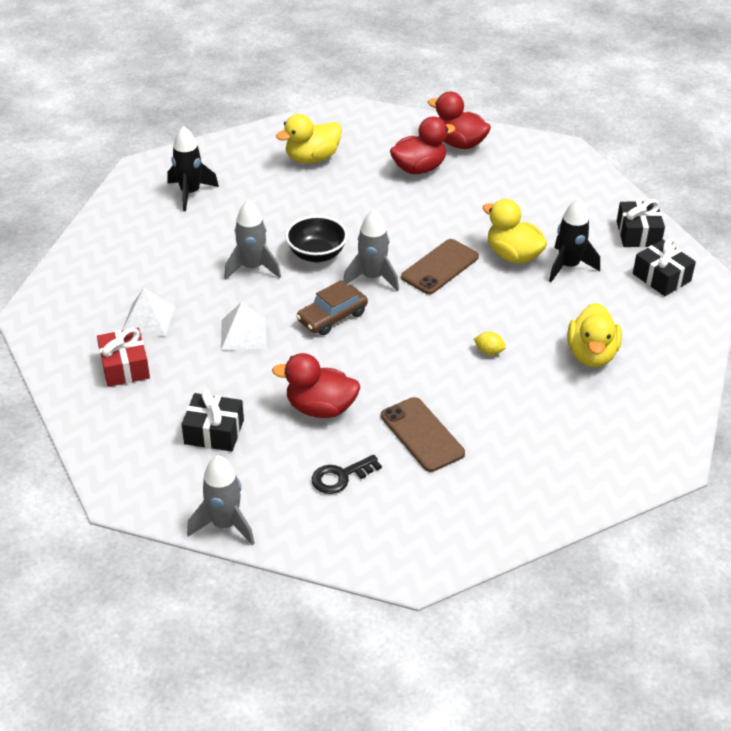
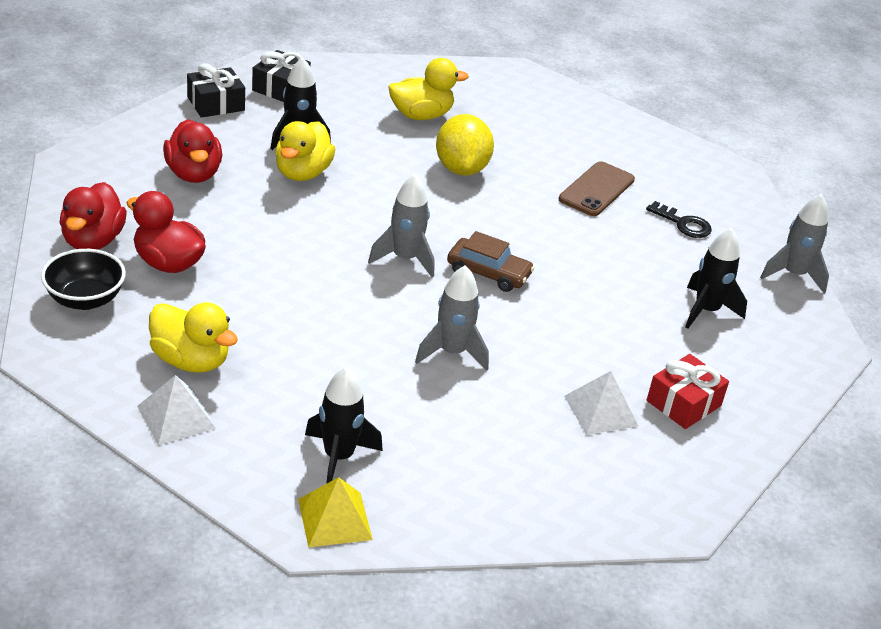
camera: 120 degrees left, 5 degrees down
black gift [181,389,244,451] -> black rocket [685,227,747,328]
white pyramid [221,302,267,350] -> white pyramid moved to [137,375,216,445]
red duck [272,353,360,418] -> red duck moved to [163,119,222,183]
black bowl [285,216,348,262] -> black bowl moved to [41,249,126,310]
brown phone [401,239,479,294] -> none
yellow lemon [474,332,506,355] -> yellow lemon [436,114,494,176], size x2.42
none -> yellow pyramid [298,477,373,547]

